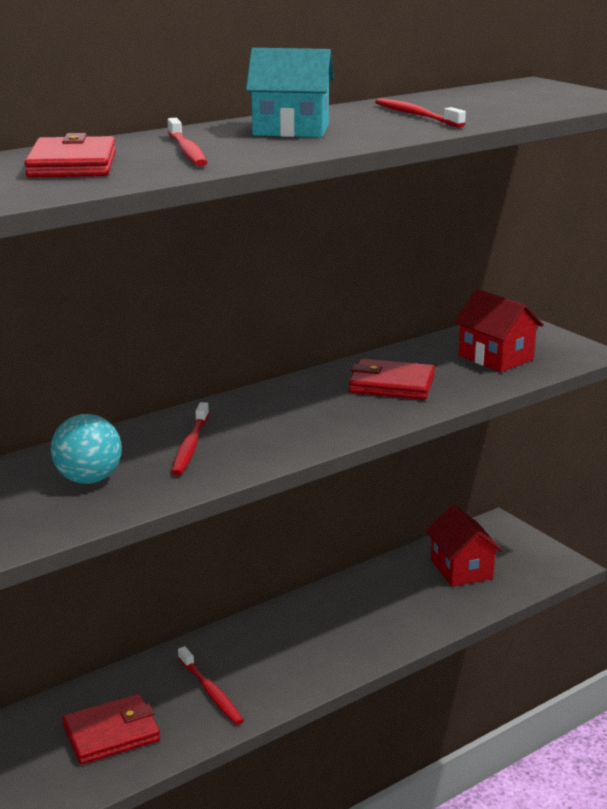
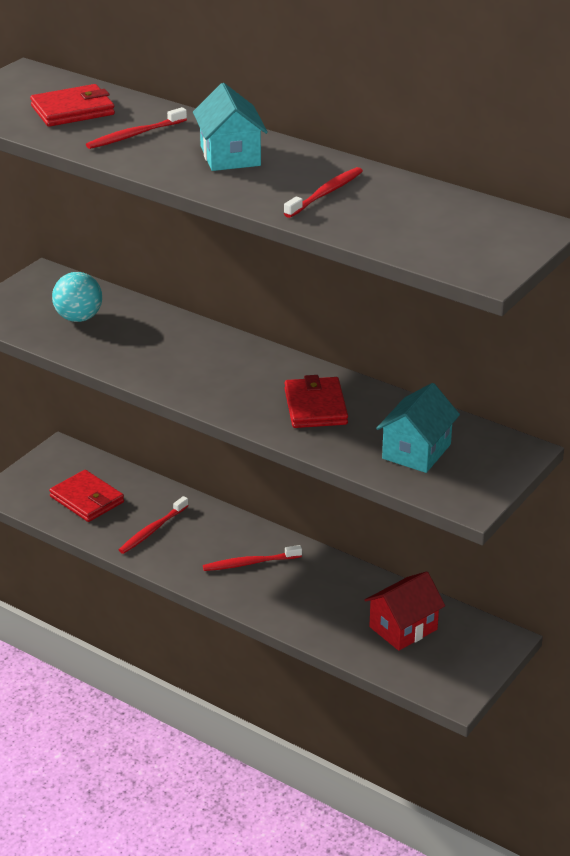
camera: 70 degrees right, 10 degrees up
red toothbrush [171,402,209,476] -> red toothbrush moved to [203,545,302,571]
red house [454,289,543,372] -> turquoise house [376,383,460,473]

